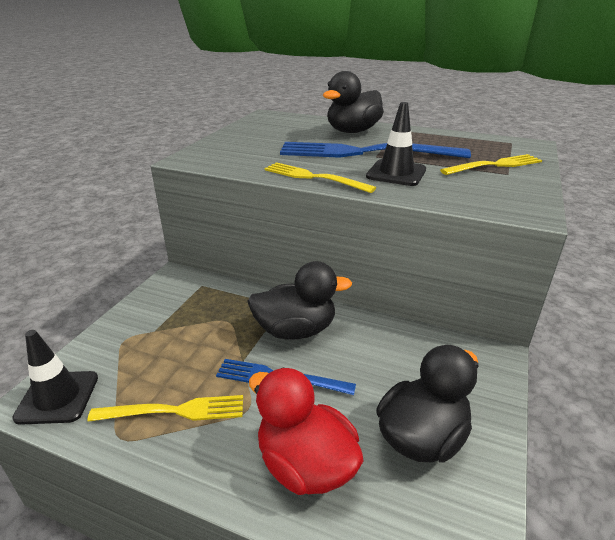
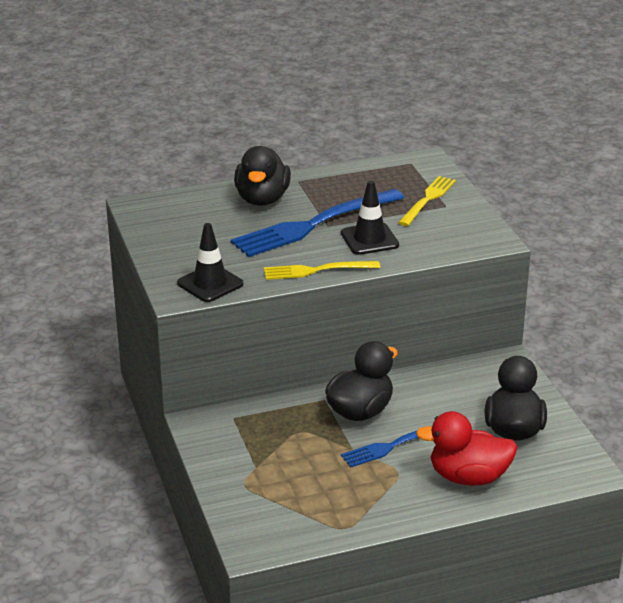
camera: 40 degrees left, 0 degrees up
black traffic cone [12,330,98,425] -> black traffic cone moved to [177,223,244,302]
yellow fork [87,395,243,422] -> none

